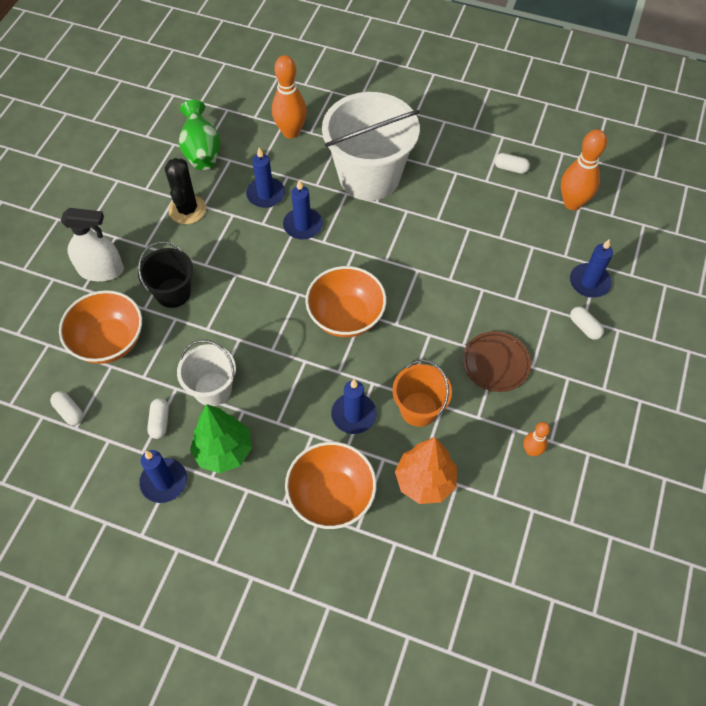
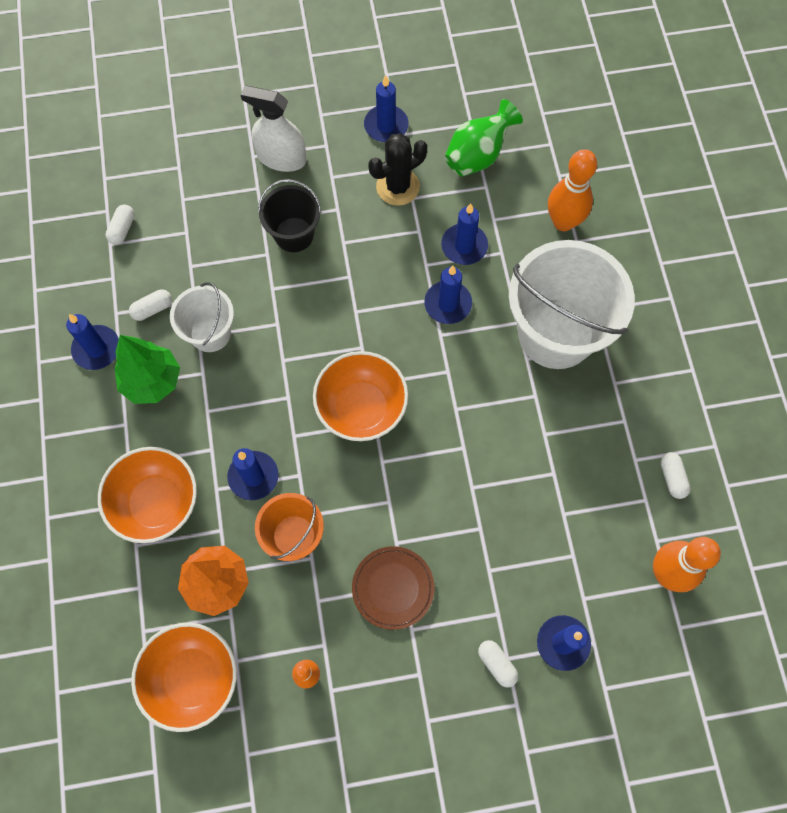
camera: 60 degrees right, 10 degrees up
orange bowl [59,290,142,364] -> orange bowl moved to [131,623,237,732]
white spray bottle [61,208,124,281] -> white spray bottle turned 135 degrees clockwise [241,86,306,172]
white capsule [570,307,604,340] -> white capsule turned 60 degrees counterclockwise [478,640,518,688]
none -> blue candle [364,75,409,142]

